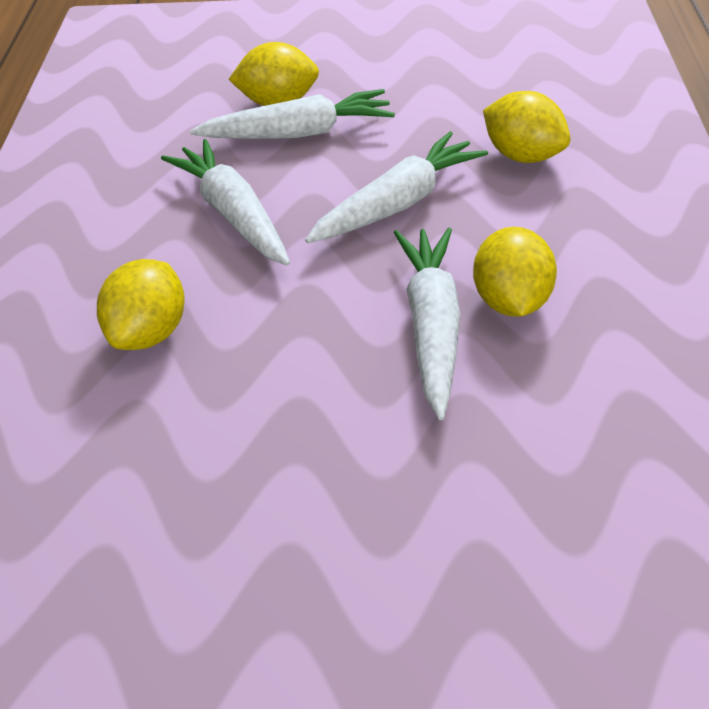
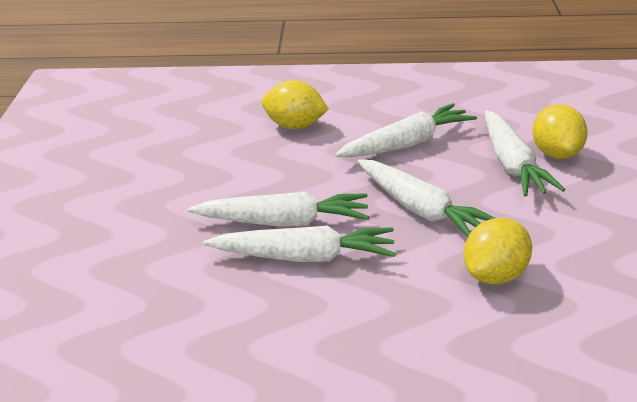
camera: 90 degrees right, 15 degrees down
yellow lemon [473,227,557,317] -> white carrot [203,226,395,262]

